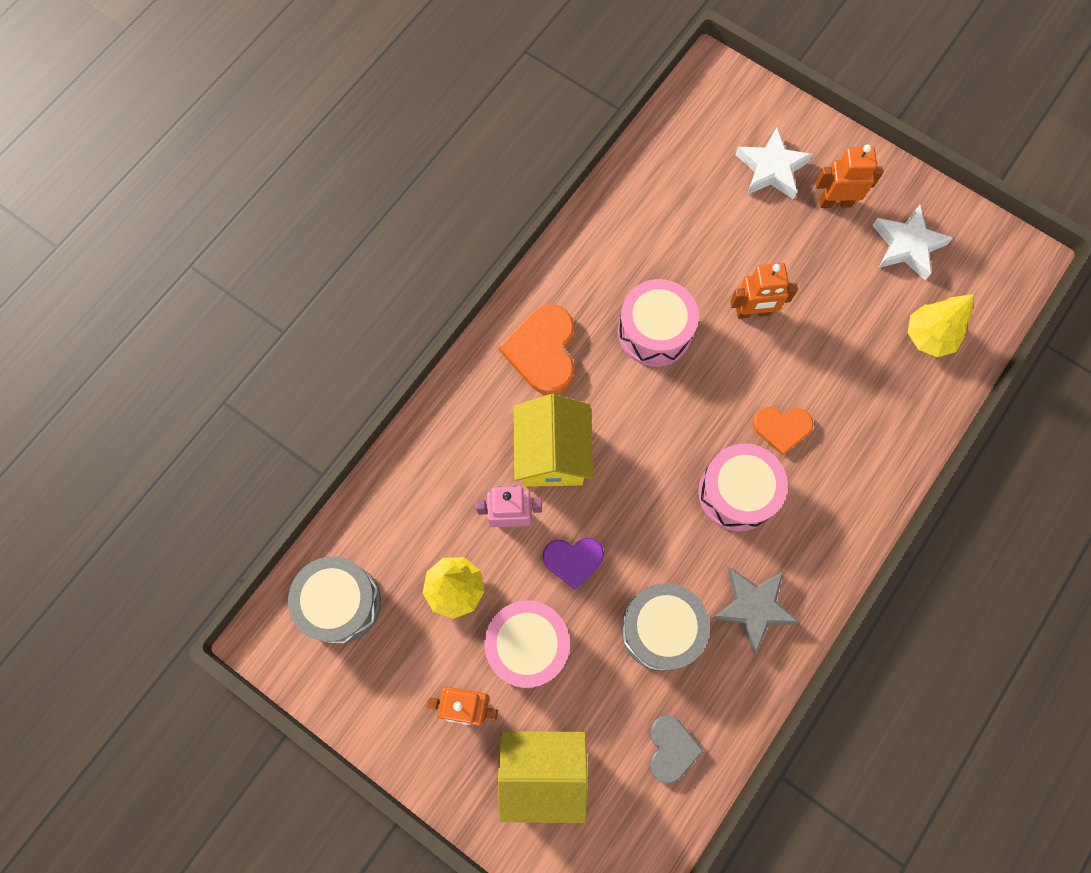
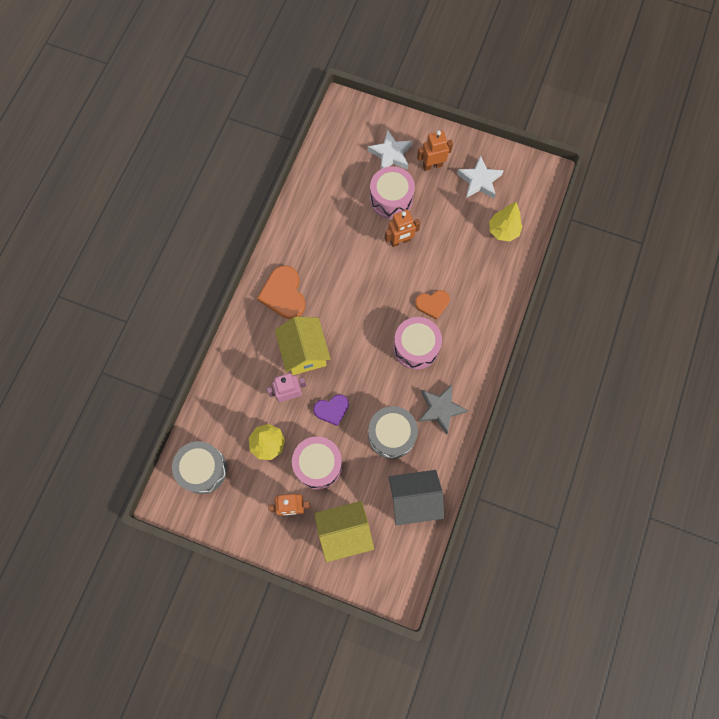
camera: 15 degrees left, 0 degrees up
pink drum [618,279,699,367] -> pink drum moved to [370,166,415,219]
grey heart [650,715,703,784] -> grey house [388,470,444,526]

